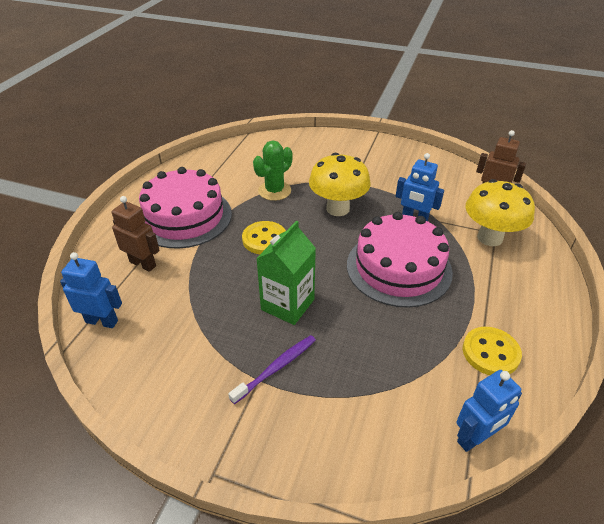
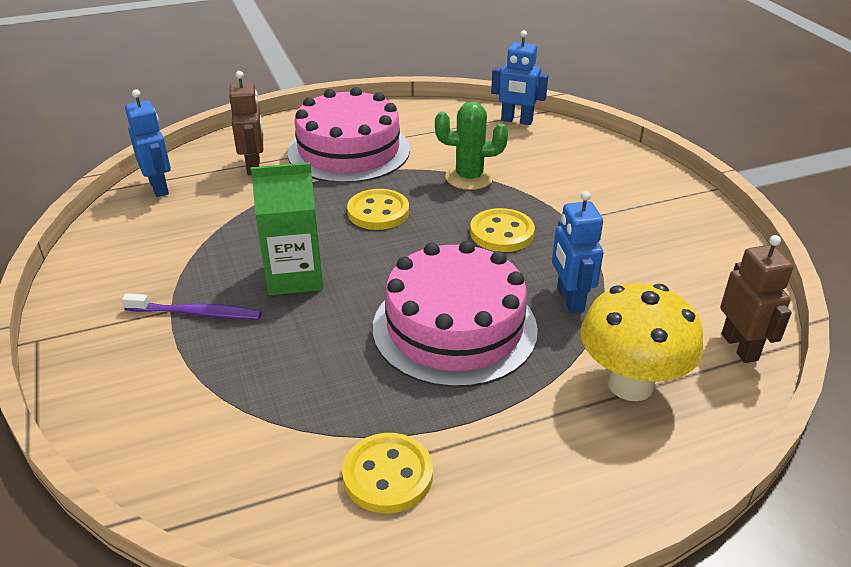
camera: 50 degrees right, 5 degrees down
yellow mushroom [309,153,371,216] -> yellow button [470,208,535,252]
blue robot [456,370,522,452] -> blue robot moved to [491,30,548,125]

